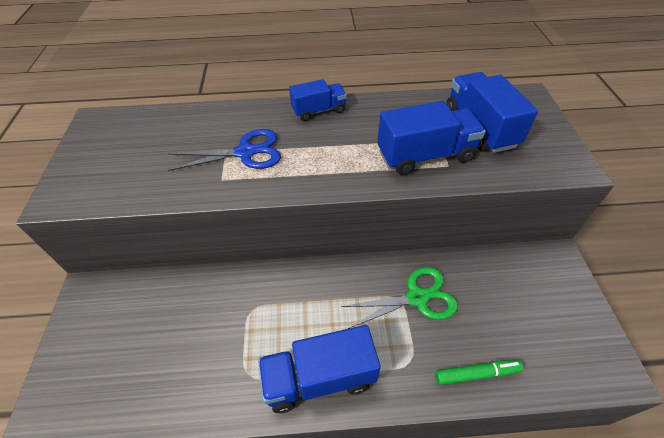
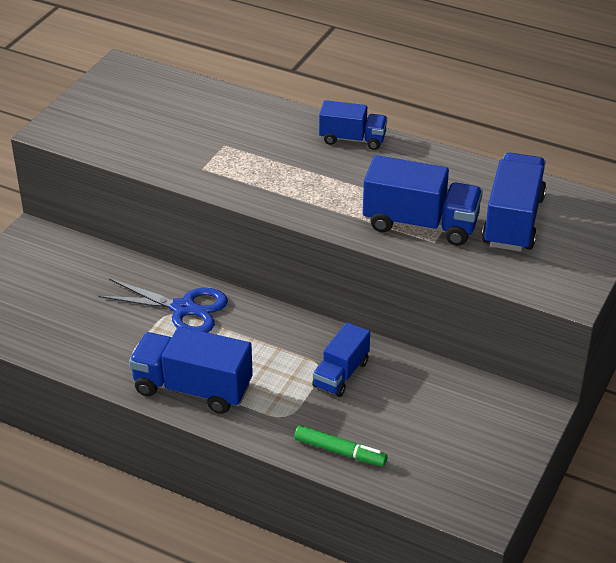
camera: 30 degrees right, 10 degrees down
blue scissors [168,129,281,171] -> blue scissors moved to [99,279,228,333]
green scissors [341,267,458,329] -> blue truck [312,322,370,397]

